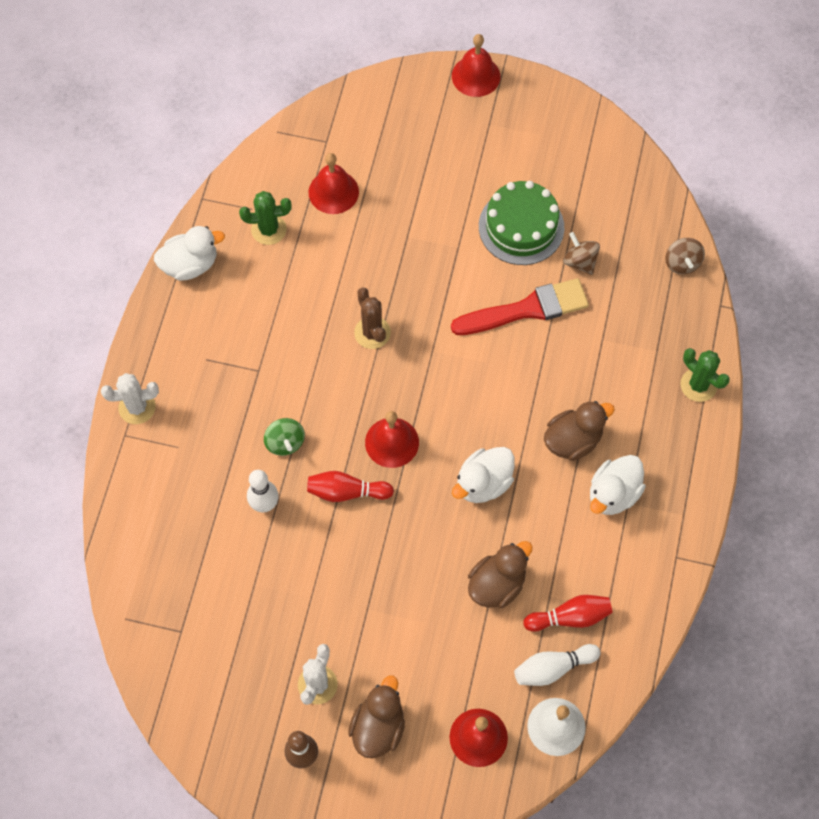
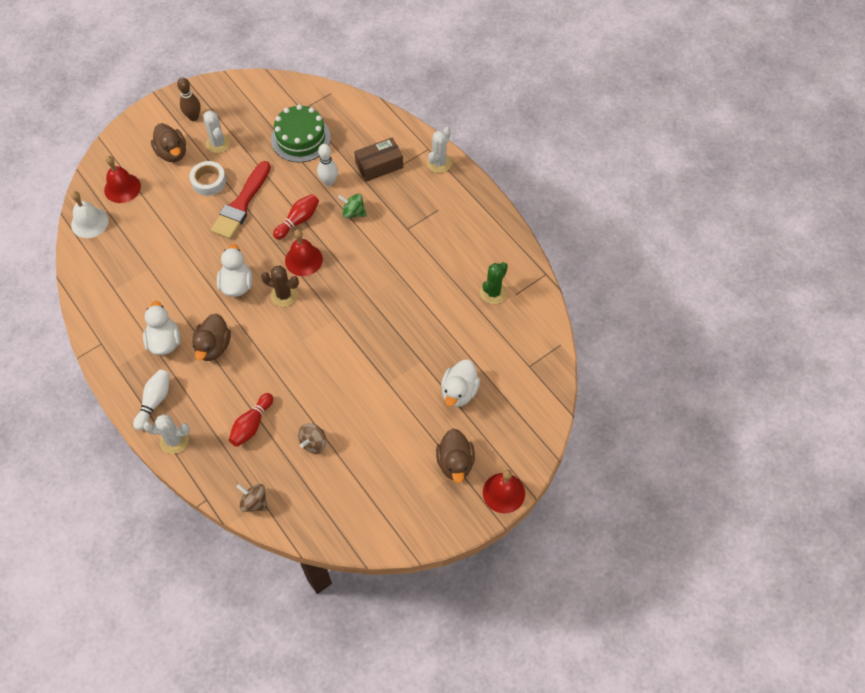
camera: 130 degrees right, 5 degrees down
white duck [154,226,225,281] -> white duck moved to [441,360,480,407]
red bell [309,153,359,214] -> none
brown cactus [354,287,391,349] -> brown cactus moved to [261,266,299,307]
red brush [451,278,589,335] -> red brush moved to [211,161,271,239]
brown duck [468,541,533,608] -> brown duck moved to [436,428,475,483]
green cake [479,181,564,265] -> green cake moved to [271,104,331,163]
white bowling pin [514,644,601,686] -> white bowling pin moved to [133,369,170,431]
red bowling pin [523,595,613,632] -> red bowling pin moved to [229,393,273,447]
brown spinning top [563,232,600,275] -> brown spinning top turned 120 degrees clockwise [298,423,326,453]
green cactus [680,348,730,402] -> white cactus [143,414,190,454]
none -> white tape [189,161,226,196]
none -> brown box [354,137,403,182]

